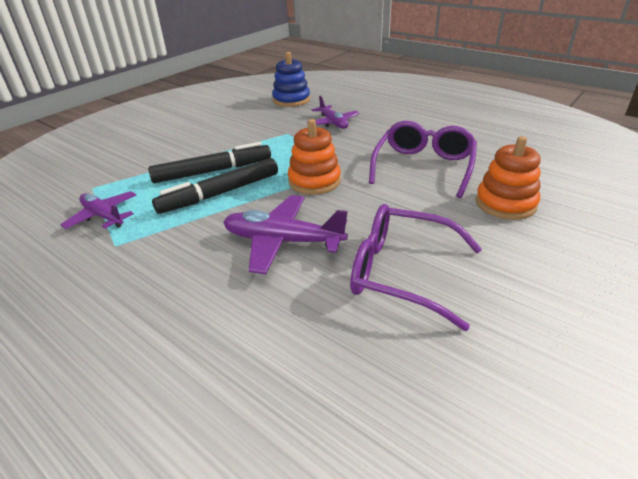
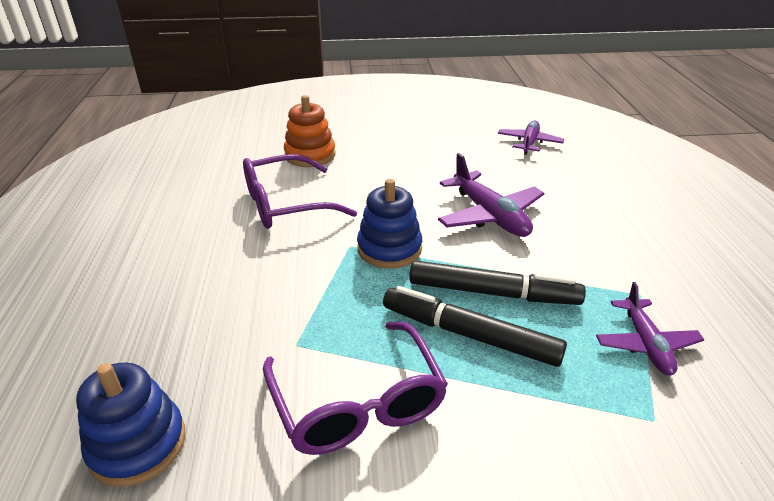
camera: 135 degrees left, 0 degrees up
orange stacking toy [288,119,341,195] -> blue stacking toy [357,179,422,269]
purple plane [307,96,360,129] -> purple plane moved to [498,121,564,155]
purple glasses [350,204,482,331] -> purple glasses moved to [263,322,448,455]

